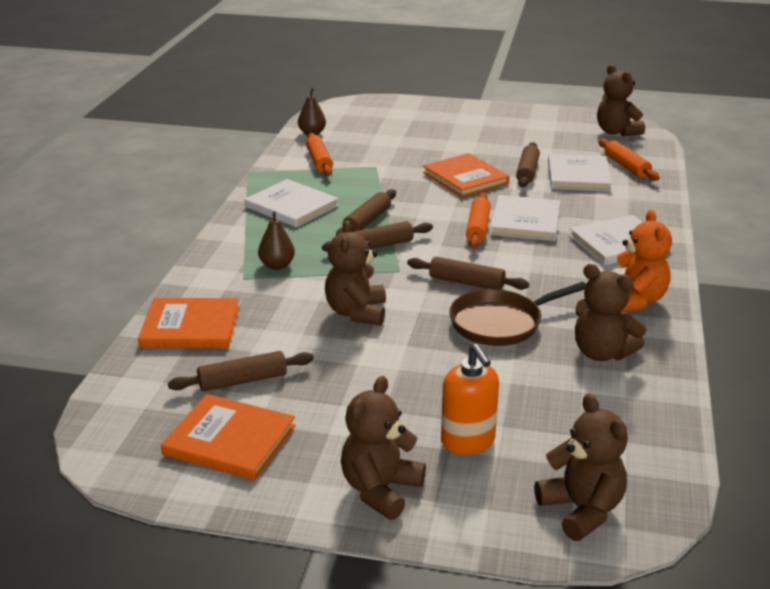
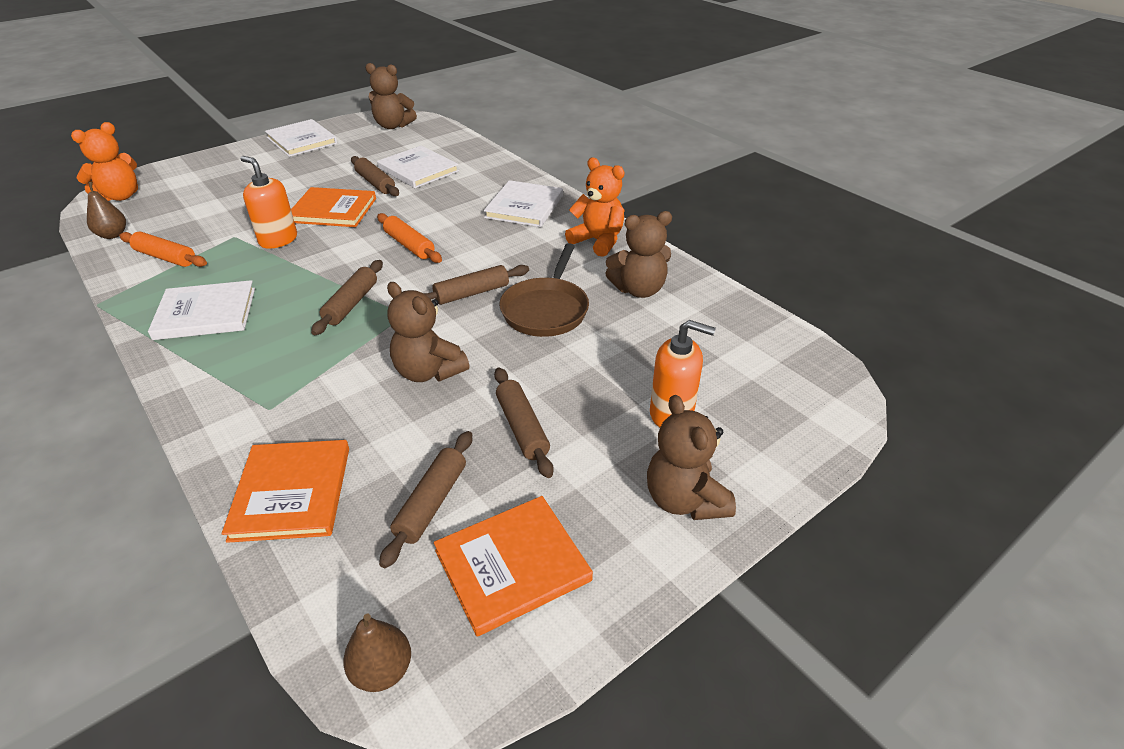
camera: 50 degrees left, 10 degrees up
orange book [138,298,239,348] -> orange book turned 45 degrees counterclockwise [222,440,349,543]
brown pear [258,211,295,270] -> brown pear moved to [343,614,411,692]
brown rolling pin [336,189,396,236] -> brown rolling pin moved to [494,368,554,478]
white book [490,195,561,241] -> white book moved to [265,119,338,157]
brown teddy bear [534,394,628,541] -> none
orange rolling pin [598,138,660,181] -> none
none -> orange teddy bear [71,122,138,201]
none -> orange soap dispenser [240,156,297,249]

